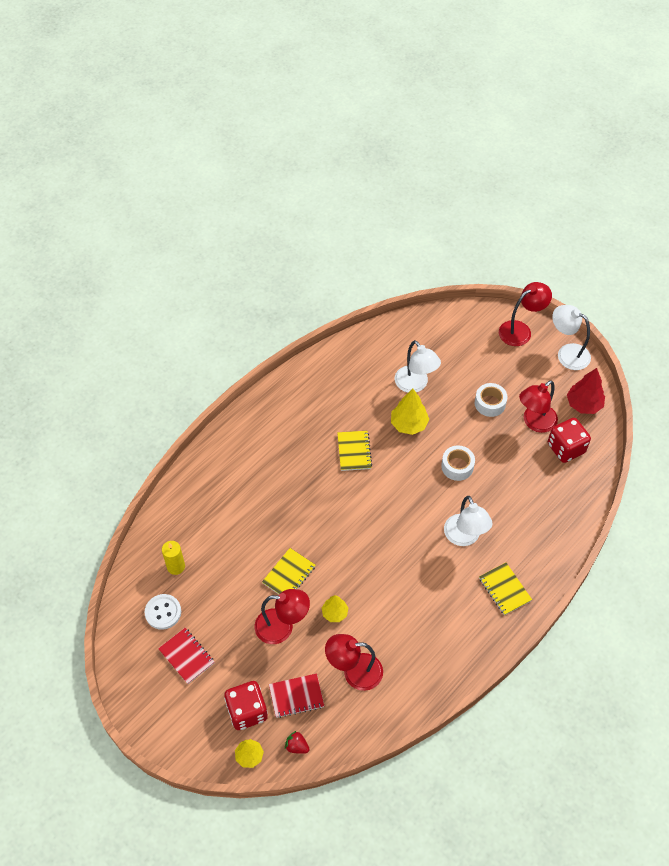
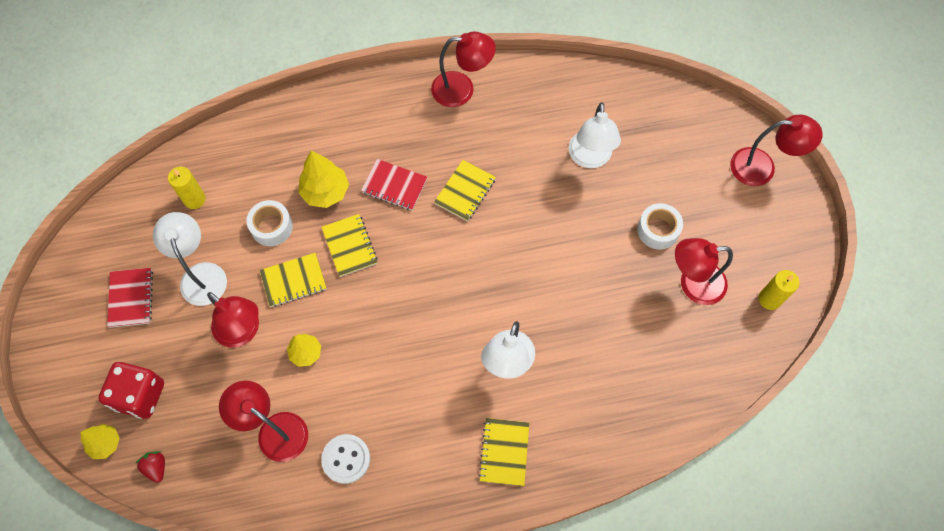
camera: 35 degrees right, 10 degrees up
white button [145,594,181,630] -> white button moved to [321,434,370,484]
red notebook [269,673,324,718] -> red notebook moved to [361,159,428,210]
yellow tree [391,389,429,435] -> yellow tree moved to [298,150,349,208]
white tape [441,445,475,481] -> white tape moved to [246,200,293,246]
red dice [548,418,591,463] -> none
white lamp [552,305,591,370] -> white lamp moved to [153,212,227,306]
red tree [567,368,605,414] -> yellow candle [759,270,800,310]
none -> yellow notebook [322,214,378,277]
none -> red lamp [431,32,496,107]

